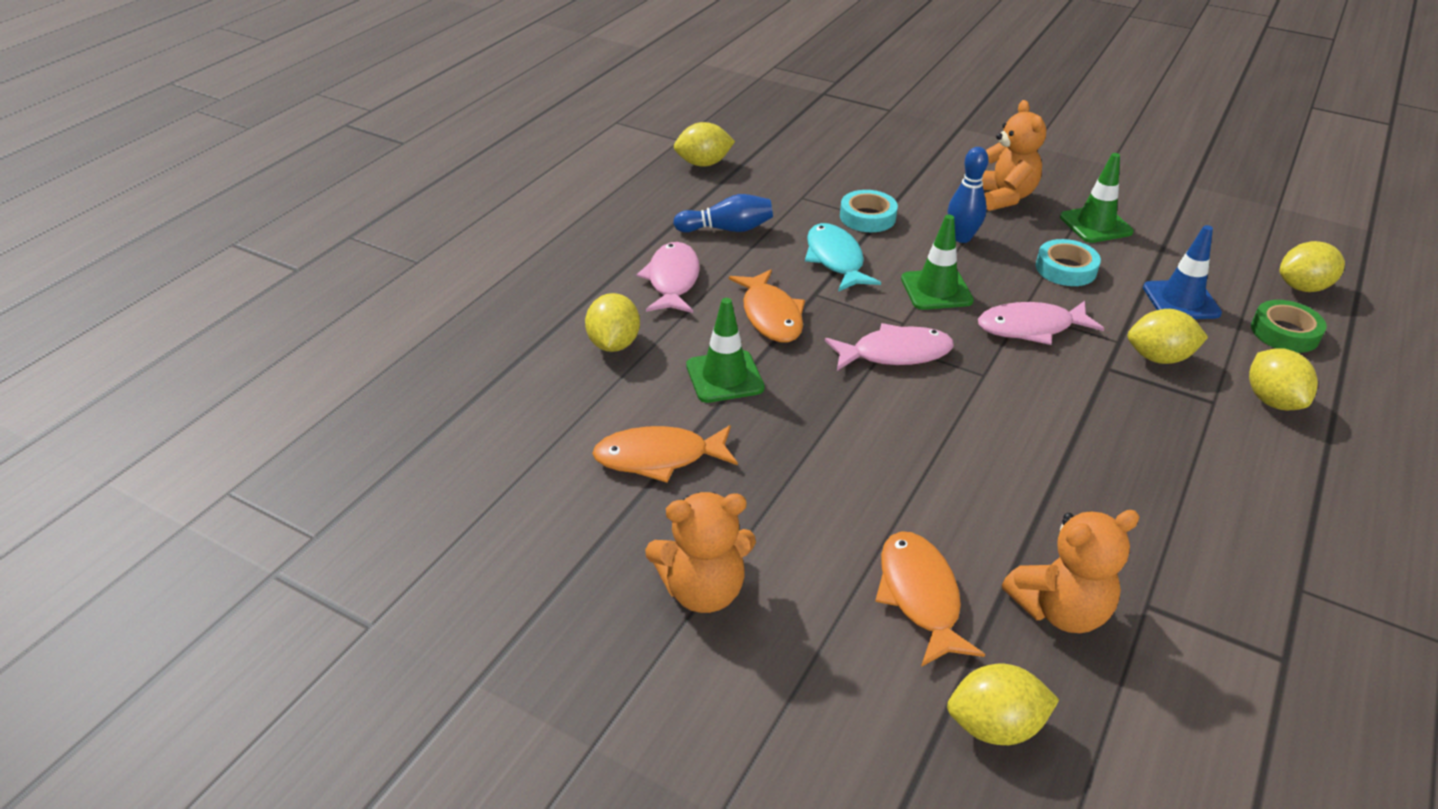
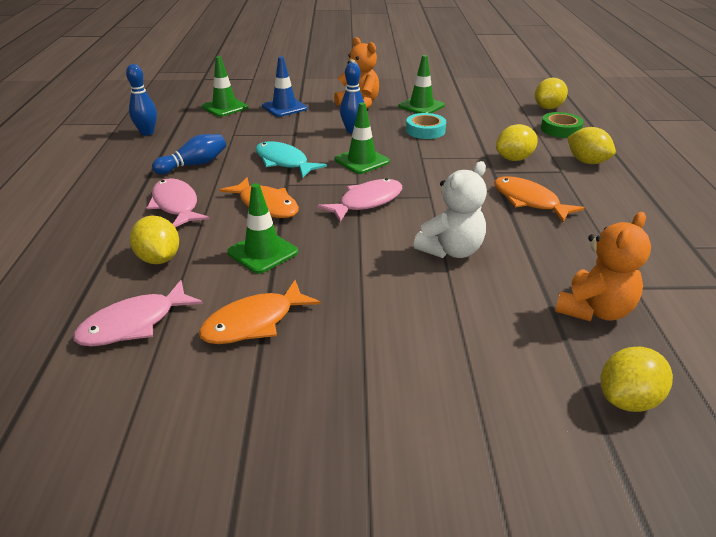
camera: 30 degrees left, 5 degrees down
orange teddy bear [645,492,756,613] -> none
yellow lemon [674,122,735,167] -> blue bowling pin [126,64,157,136]
turquoise tape [840,190,898,232] -> none
orange fish [875,531,985,667] -> orange fish moved to [494,177,585,222]
pink fish [978,301,1104,345] -> pink fish moved to [73,280,203,347]
blue traffic cone [1143,225,1222,319] -> blue traffic cone moved to [262,56,307,117]
none -> green traffic cone [202,56,248,117]
none -> white teddy bear [414,161,487,258]

